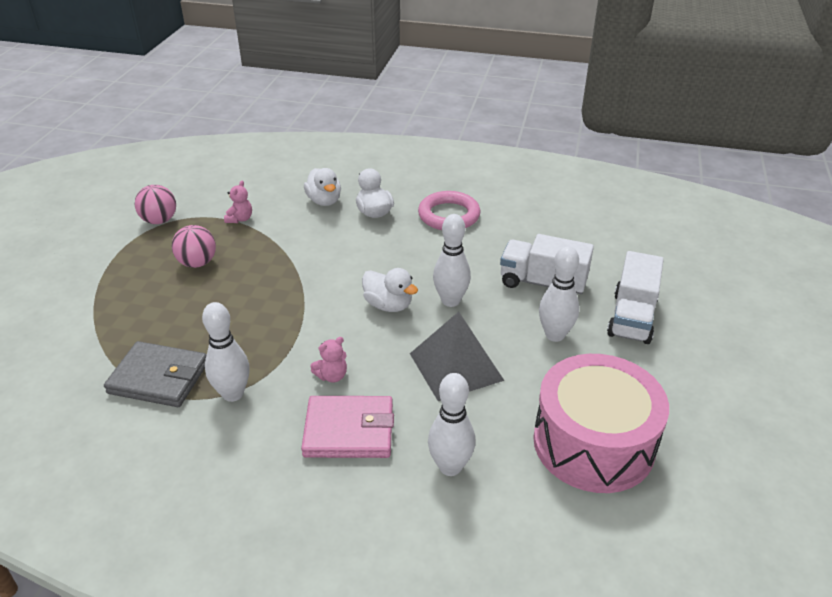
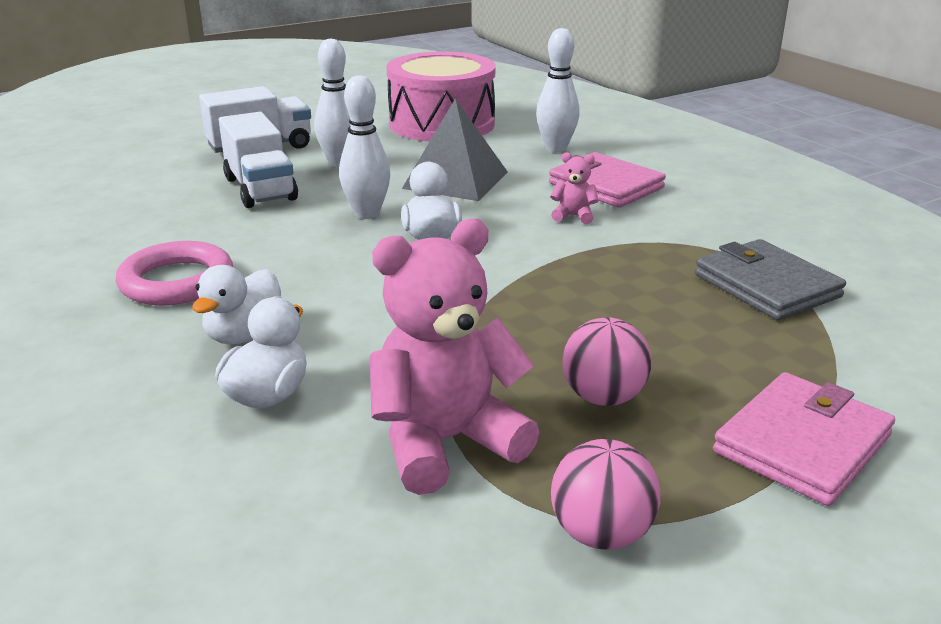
camera: 135 degrees left, 10 degrees down
white bowling pin [202,302,250,402] -> none
pink teddy bear [224,181,252,223] -> pink teddy bear [370,218,539,495], size x2.33
none -> pink wallet [713,372,895,506]

